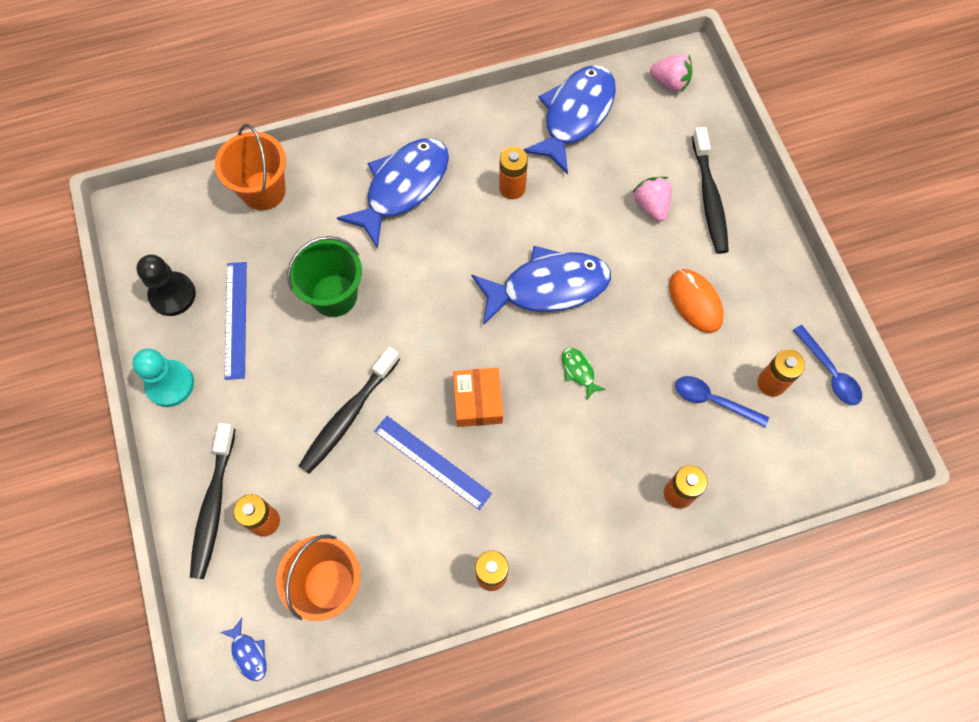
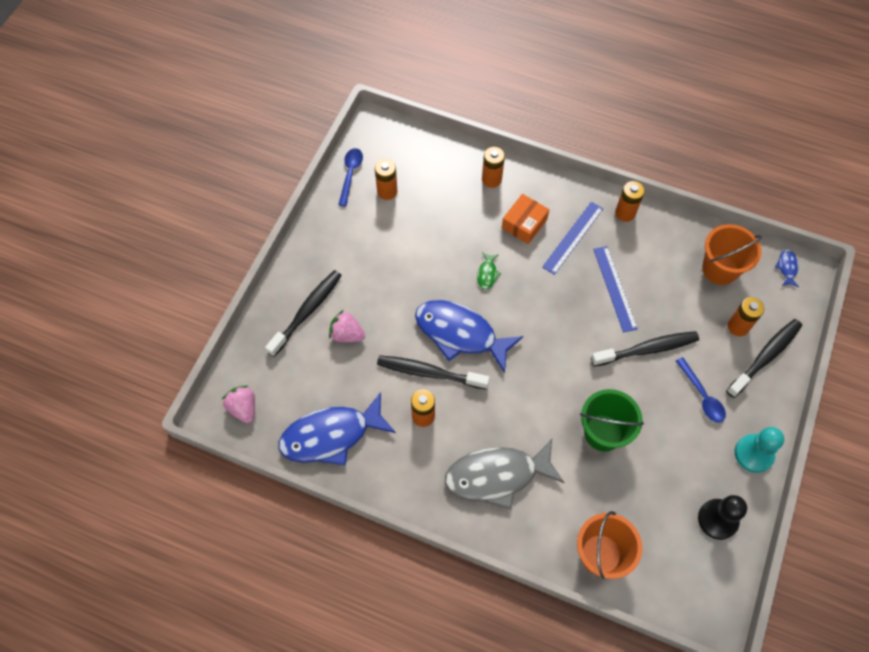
camera: 140 degrees left, 5 degrees down
blue ruler [225,262,247,380] -> blue ruler moved to [542,202,603,275]
blue fish [337,138,449,249] -> grey fish [445,439,565,510]
orange box [453,368,503,427] -> orange box moved to [502,194,549,244]
pink strawberry [632,177,672,221] -> pink strawberry turned 90 degrees clockwise [329,310,365,342]
orange mouse [669,269,724,333] -> none
blue spoon [675,376,769,427] -> blue spoon moved to [676,357,726,423]
none -> black toothbrush [377,355,490,390]

